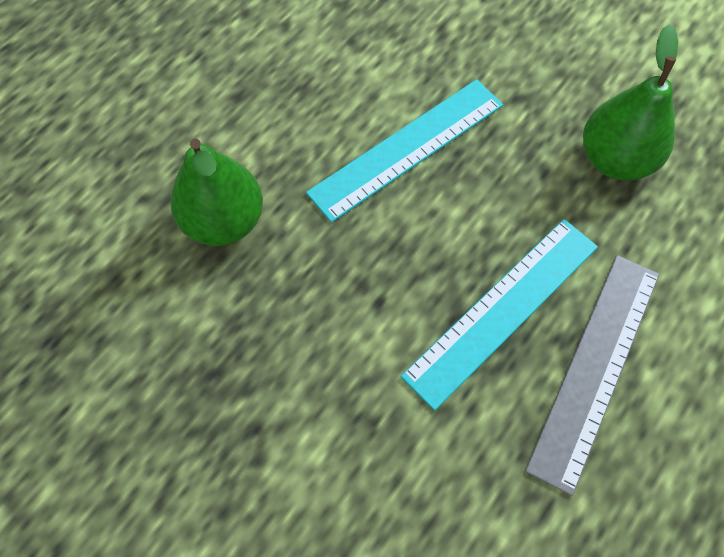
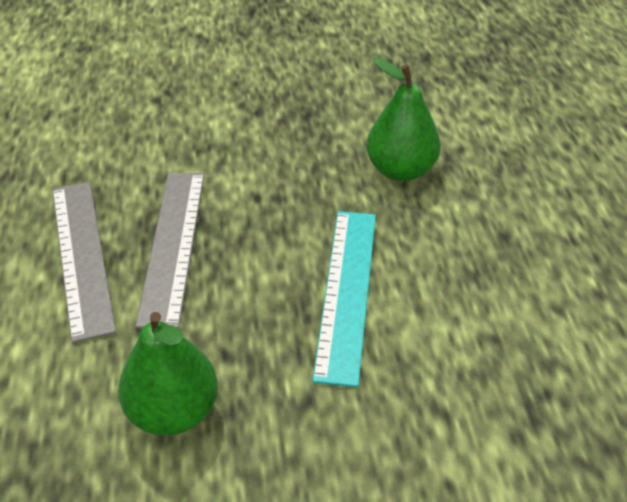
camera: 135 degrees right, 20 degrees down
turquoise ruler [400,219,598,411] -> grey ruler [135,173,205,329]

